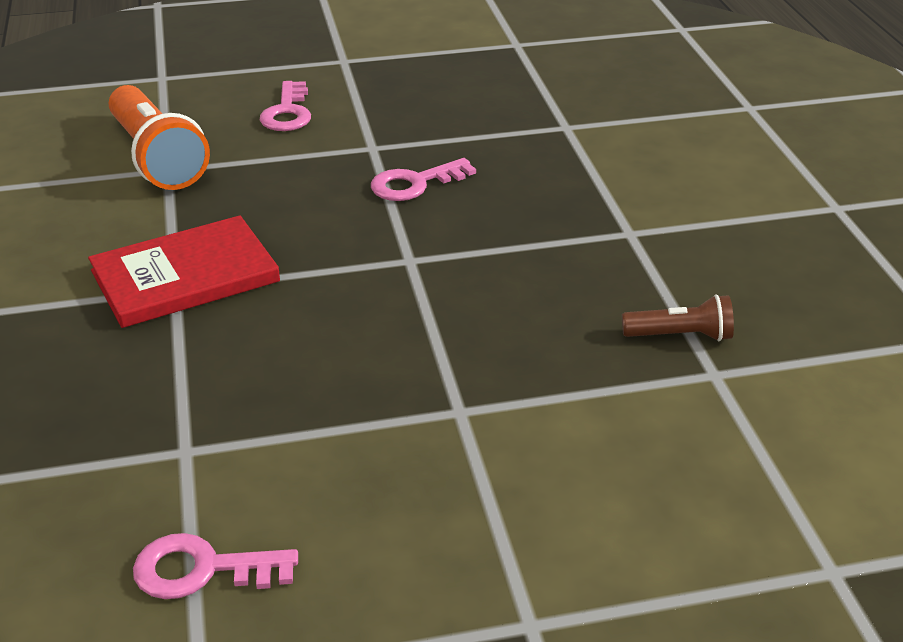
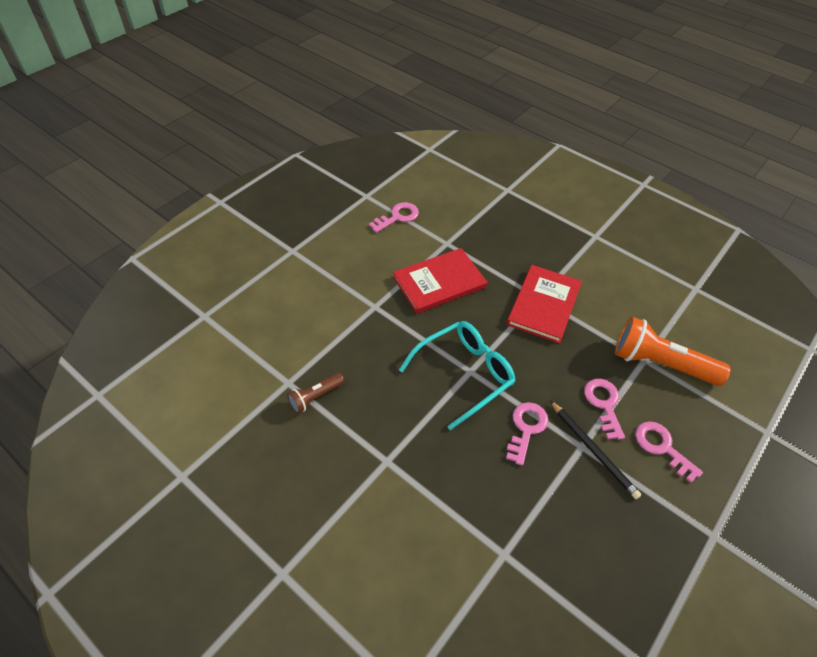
camera: 140 degrees right, 15 degrees up
none -> red book [393,248,487,314]
none -> turquoise glasses [399,321,516,431]
none -> black pencil [550,401,641,499]
none -> pink key [584,379,625,440]

